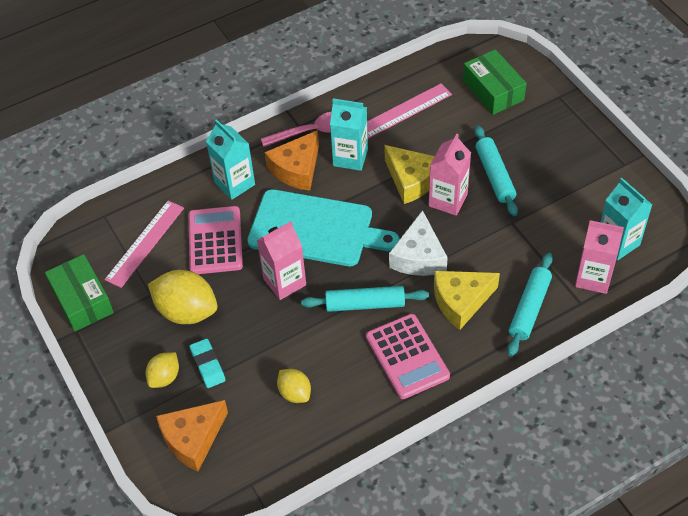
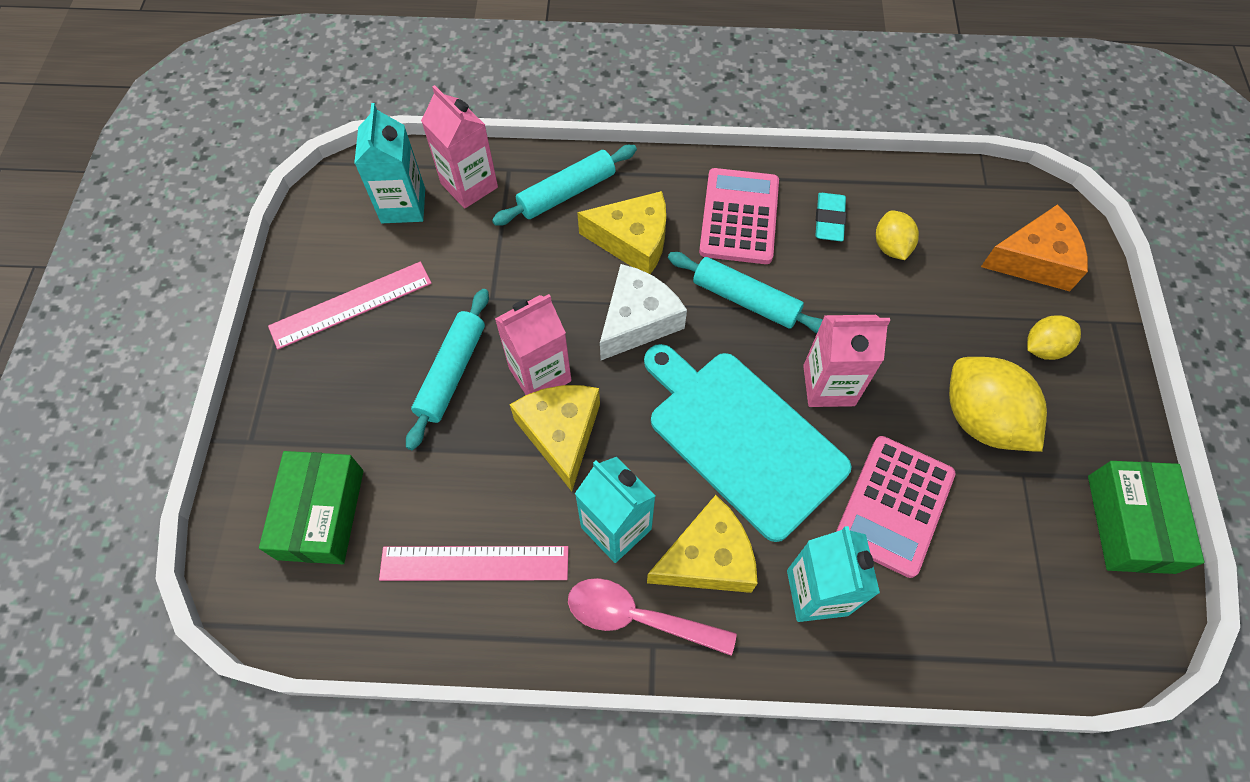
camera: 150 degrees left, 10 degrees up
pink ruler [104,201,184,288] -> pink ruler moved to [268,262,432,349]
turquoise eraser [190,339,226,388] -> turquoise eraser moved to [816,193,846,241]
orange cheese [265,130,319,191] -> yellow cheese [647,495,758,593]

